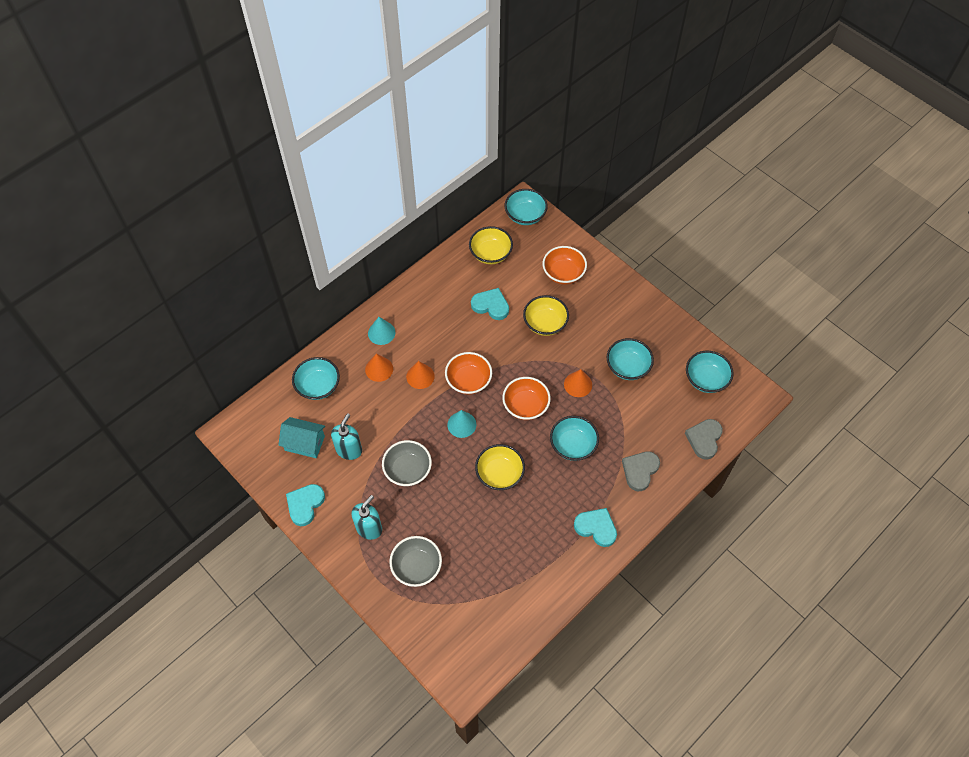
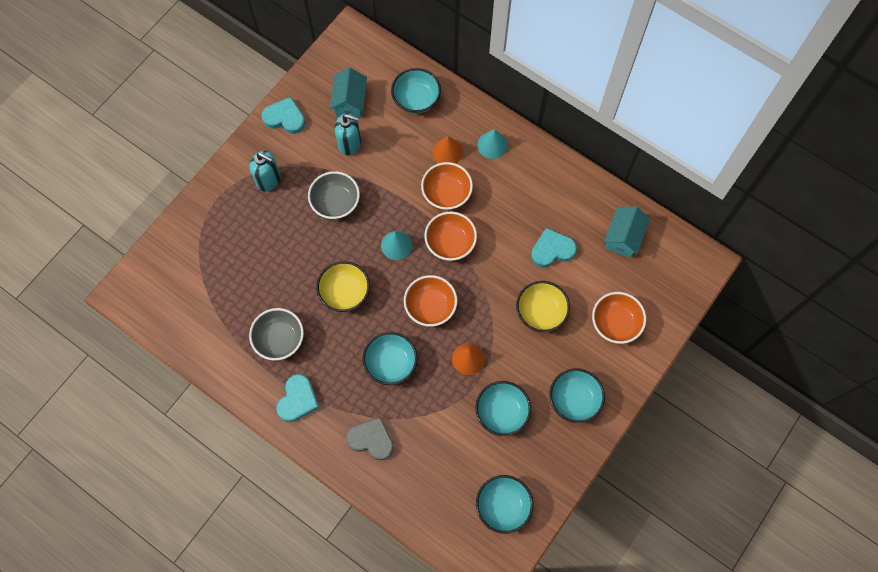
camera: 80 degrees right, 10 degrees up
grey bowl [389,536,442,587] -> grey bowl moved to [249,308,304,361]
orange cone [406,361,435,389] -> orange bowl [421,162,473,210]
yellow bowl [469,226,513,264] -> turquoise house [604,206,650,258]
turquoise heart [471,288,509,320] -> turquoise heart turned 120 degrees counterclockwise [531,228,577,267]
turquoise bowl [505,189,548,225] -> turquoise bowl moved to [549,368,605,423]
grey heart [685,419,723,460] -> none

